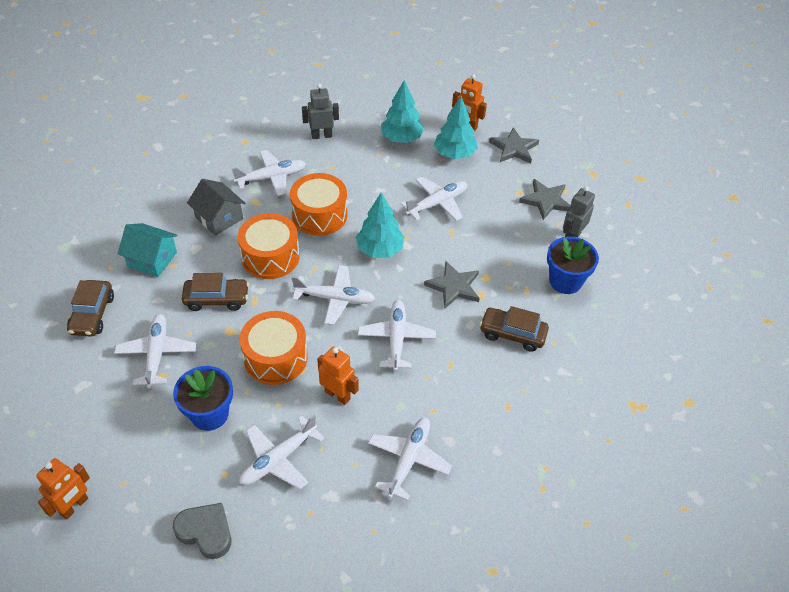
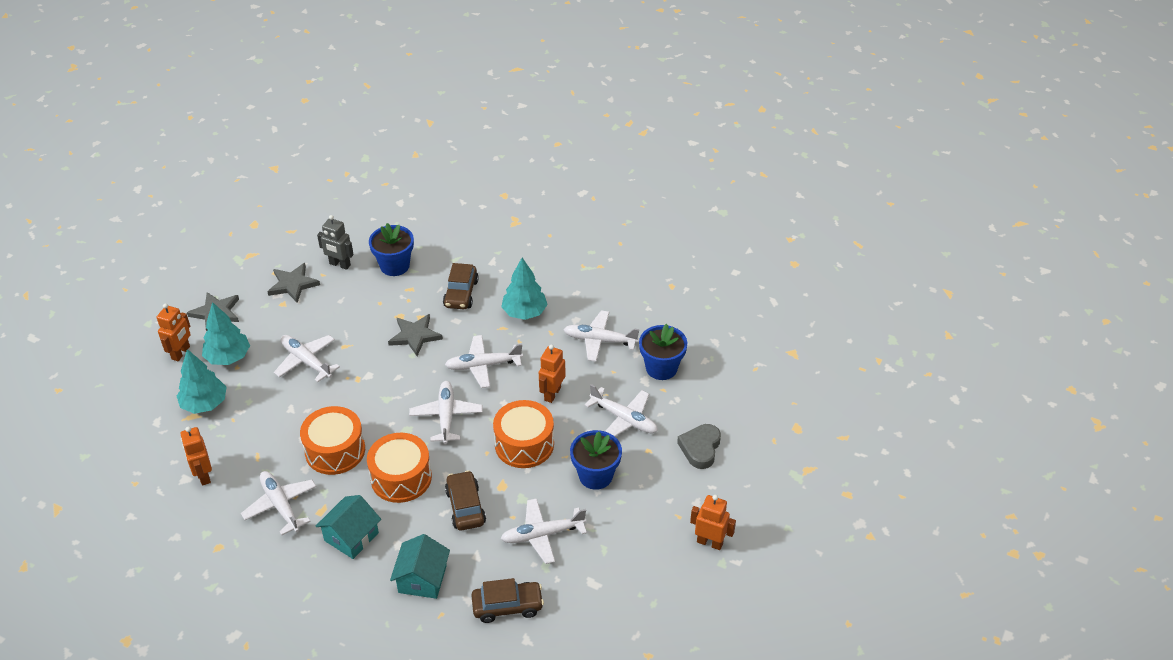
camera: 100 degrees left, 5 degrees down
grey house [187,179,245,236] -> turquoise house [316,495,381,559]
grey robot [302,84,339,139] -> orange robot [181,427,212,486]
turquoise tree [356,193,404,258] -> turquoise tree moved to [501,258,548,320]
none -> blue flower pot [639,324,687,380]

